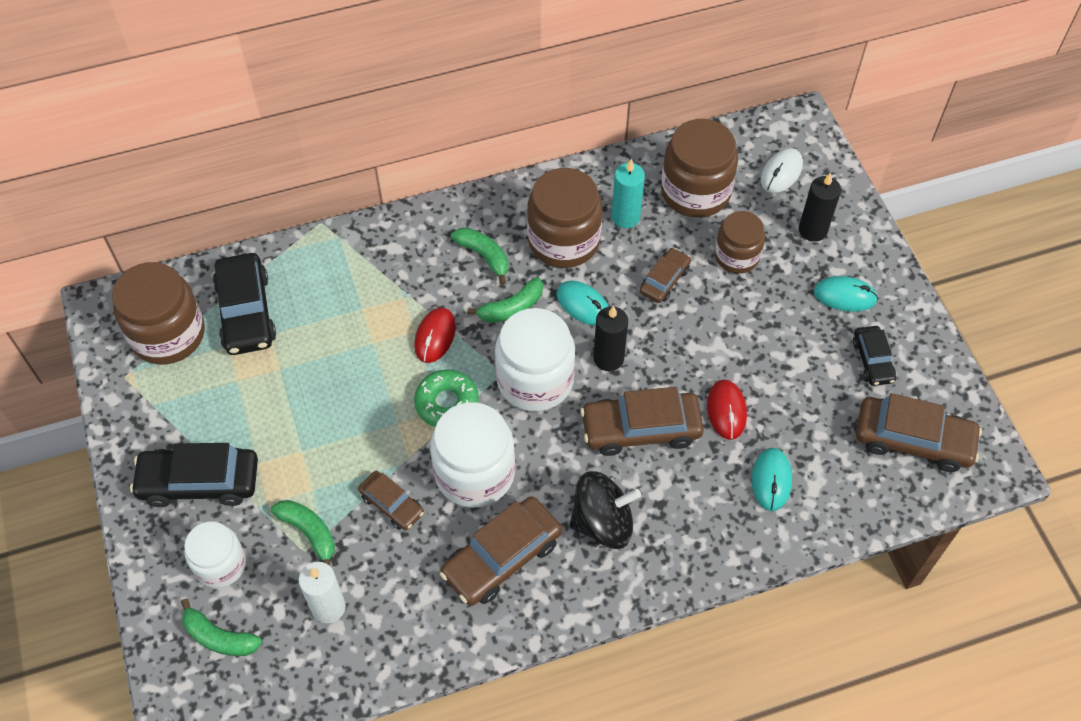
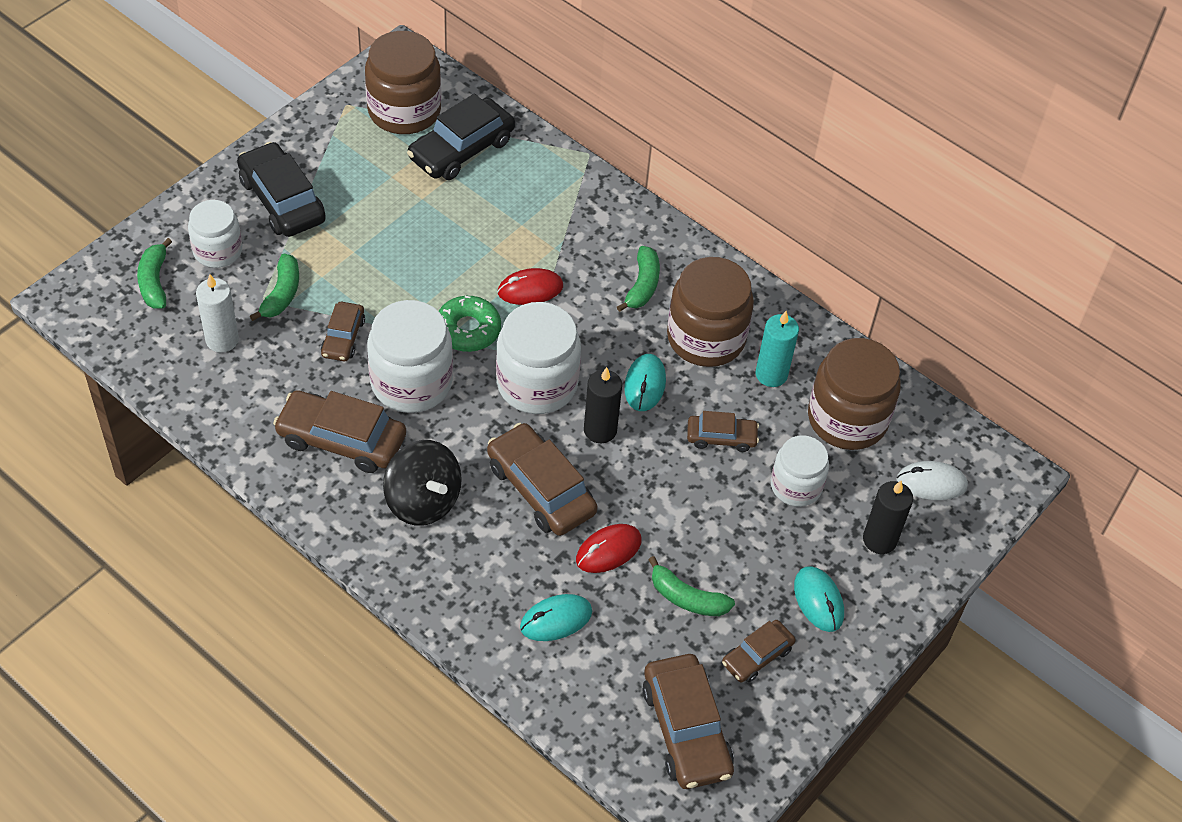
camera: 55 degrees right, 5 degrees down
green banana [467,277,543,323] -> green banana moved to [648,556,735,616]
brown jar [715,211,765,273] -> white jar [771,435,829,507]
black car [853,326,896,386] -> brown car [722,620,796,683]

